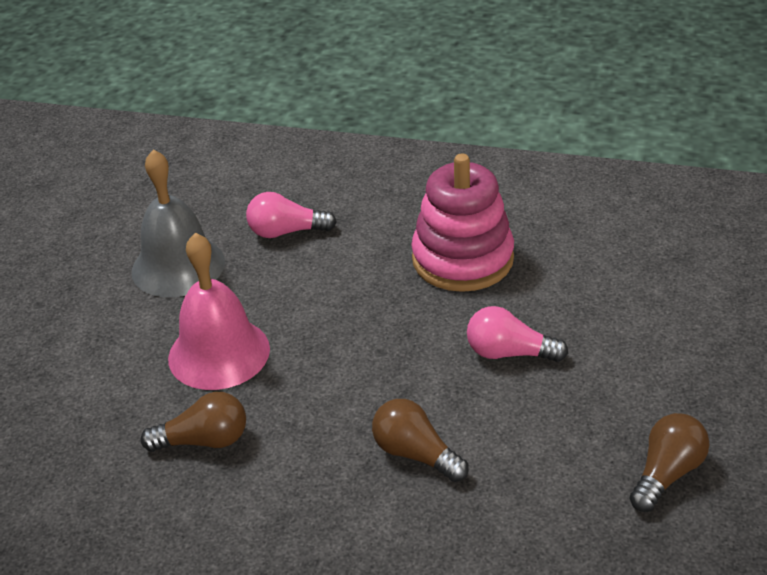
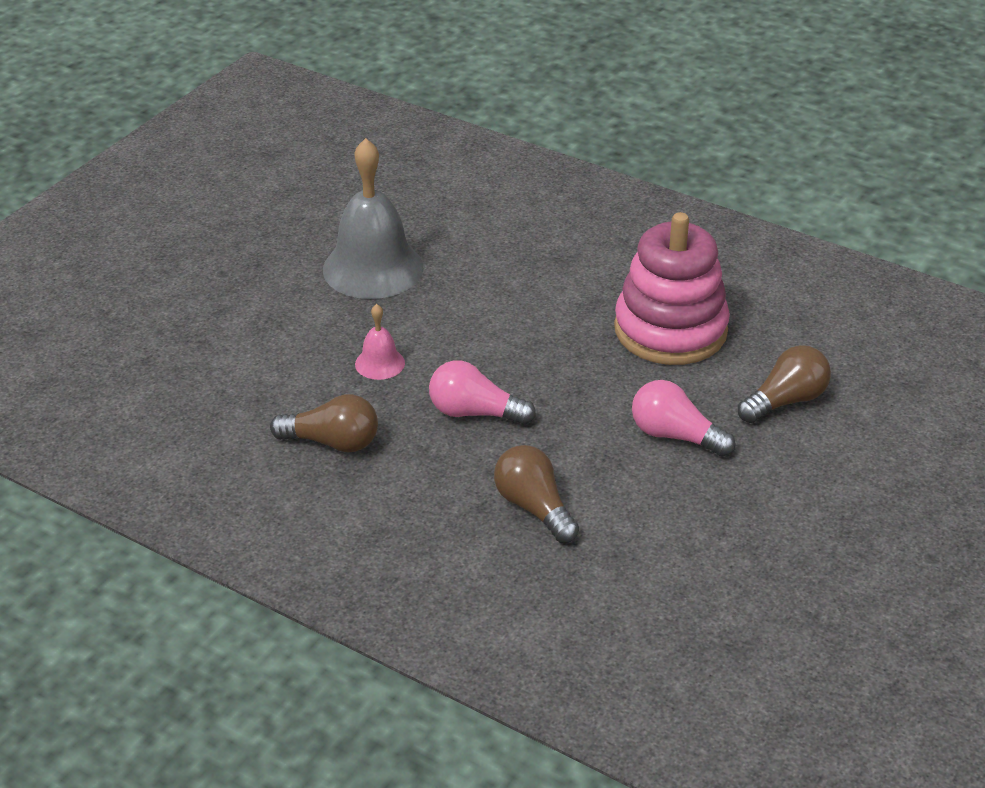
camera: 15 degrees right, 0 degrees up
pink bell [168,233,270,390] -> pink bell [355,304,405,380], size x0.46
pink light bulb [246,192,337,238] -> pink light bulb moved to [429,360,536,425]
brown light bulb [629,413,710,512] -> brown light bulb moved to [738,345,831,423]

